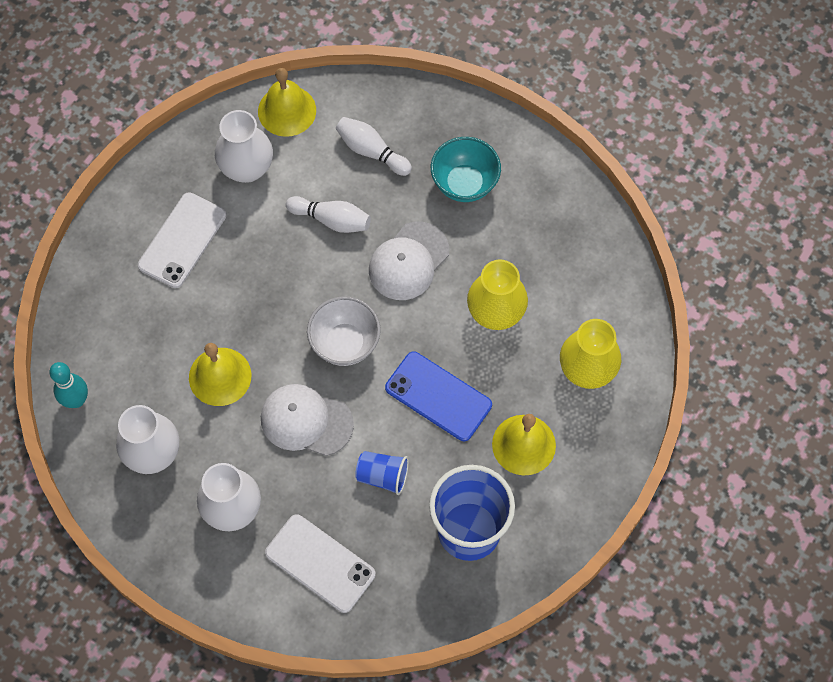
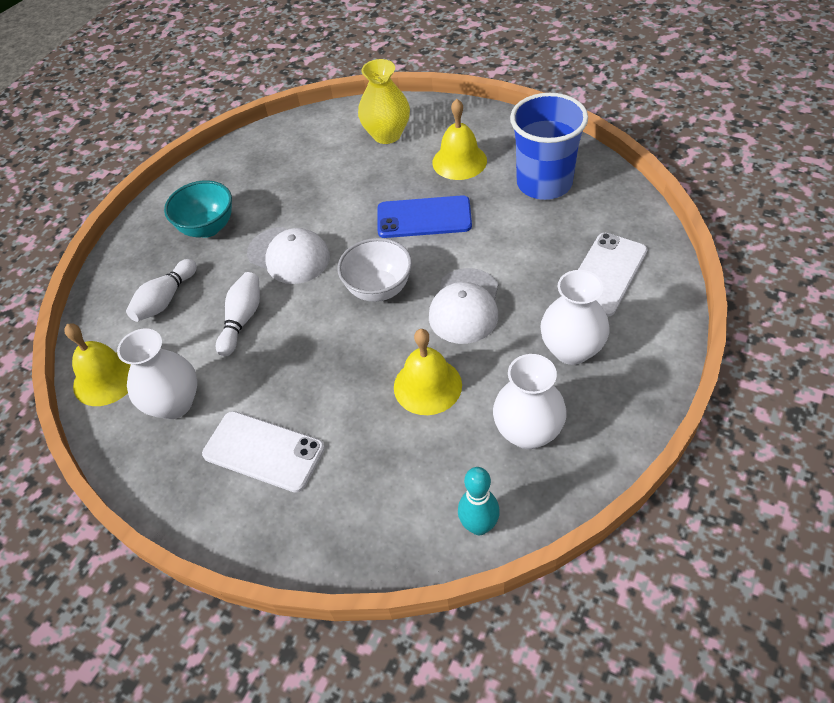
camera: 90 degrees left, 15 degrees down
blue cup [355,451,409,495] -> none
blue phone [385,351,492,441] -> blue phone turned 60 degrees clockwise [377,195,472,238]
yellow vase [467,259,528,330] -> none

